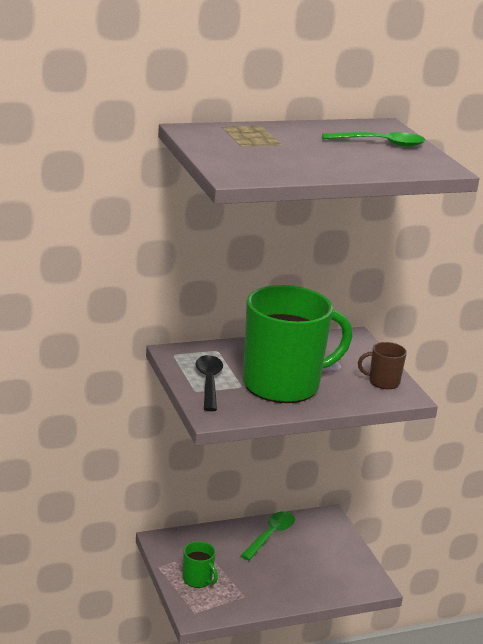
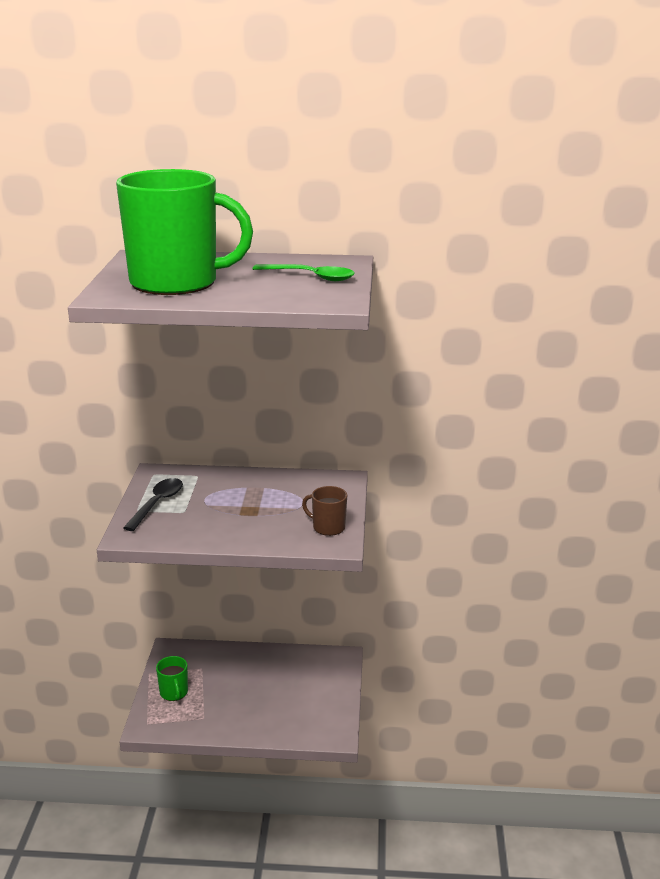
camera: 25 degrees right, 0 degrees up
green spoon [241,511,295,560] -> none
green mug [243,285,352,403] -> green mug moved to [116,169,253,295]

